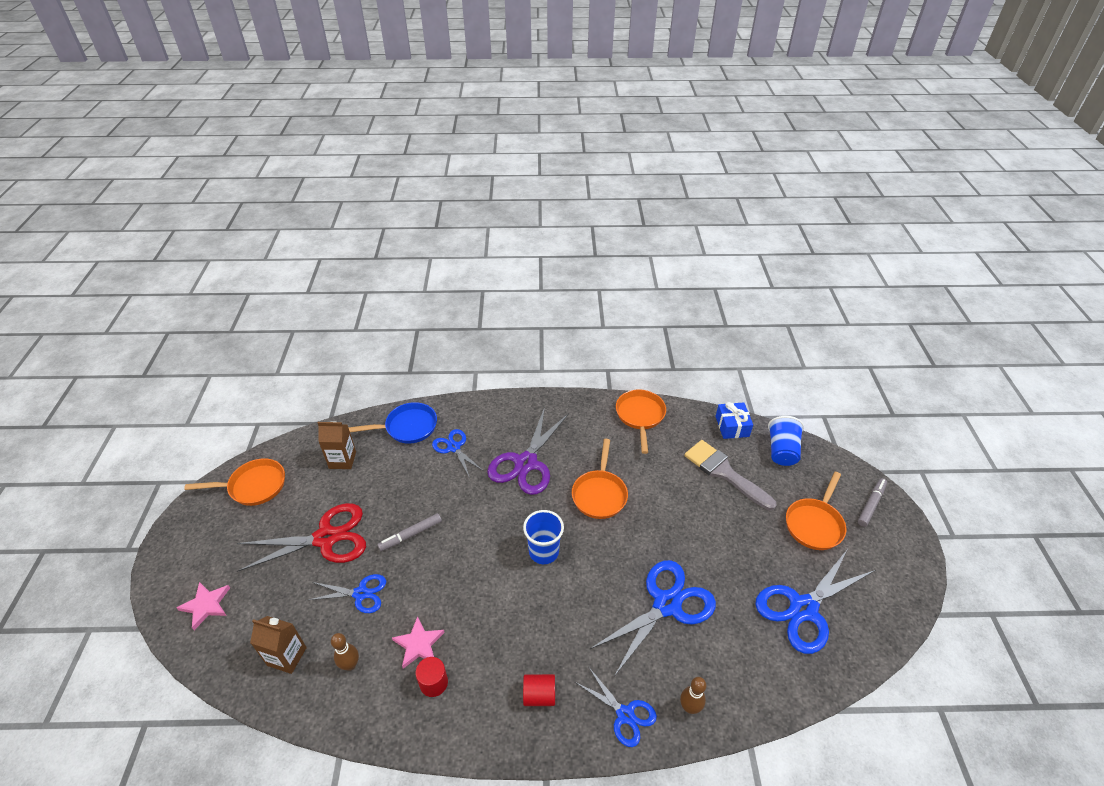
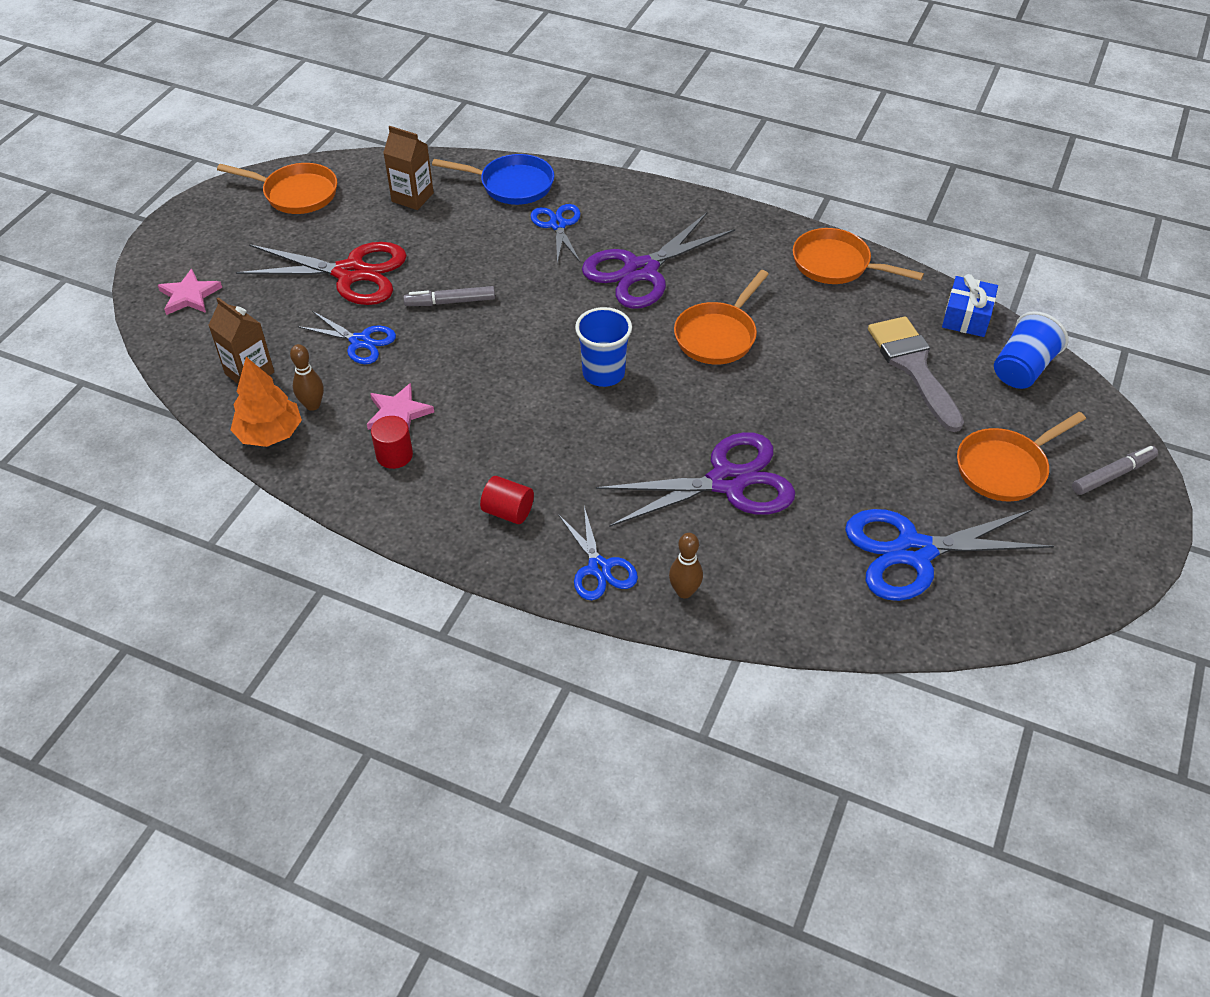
camera: 25 degrees right, 5 degrees up
blue scissors [589,560,716,675] -> purple scissors [596,432,795,527]
orange pan [616,389,666,454] -> orange pan turned 90 degrees counterclockwise [793,228,924,284]
none -> orange tree [231,357,302,447]

